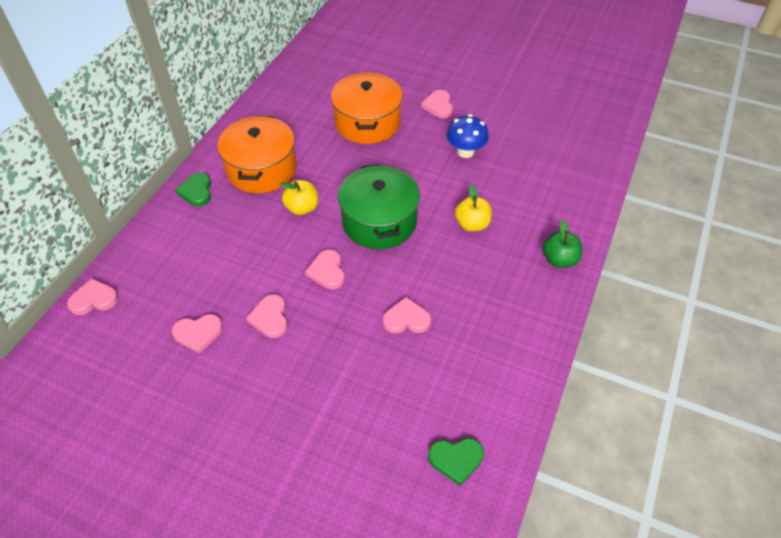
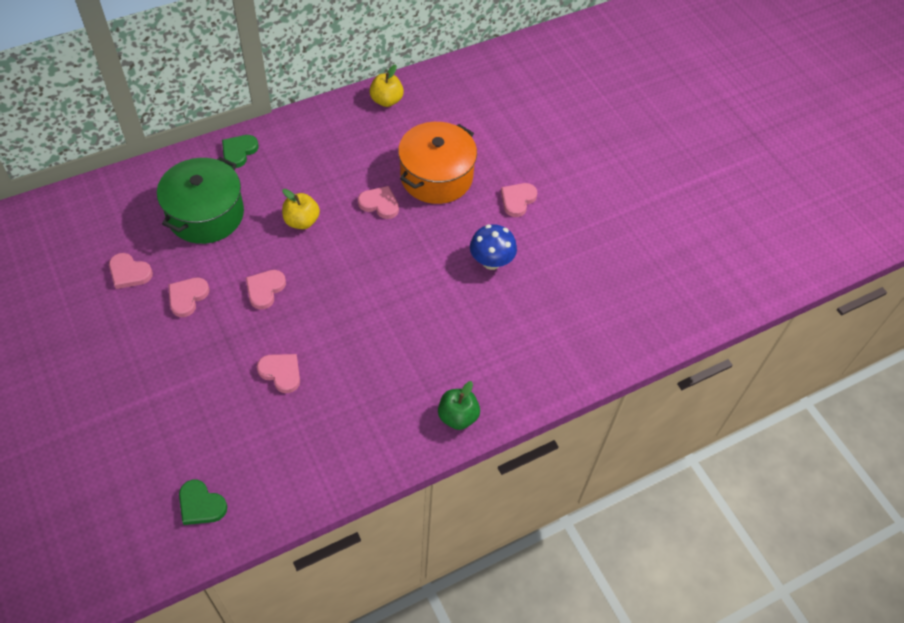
camera: 35 degrees right, 5 degrees up
pink heart [67,278,119,315] -> pink heart moved to [358,186,399,219]
orange pot [217,116,297,193] -> none
green pot [338,164,420,249] -> green pot moved to [157,157,244,244]
yellow apple [455,185,492,232] -> yellow apple moved to [370,64,404,107]

